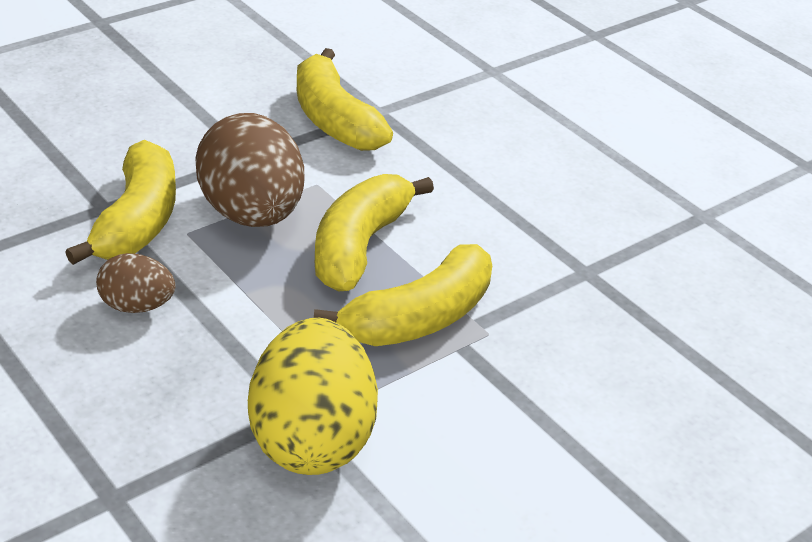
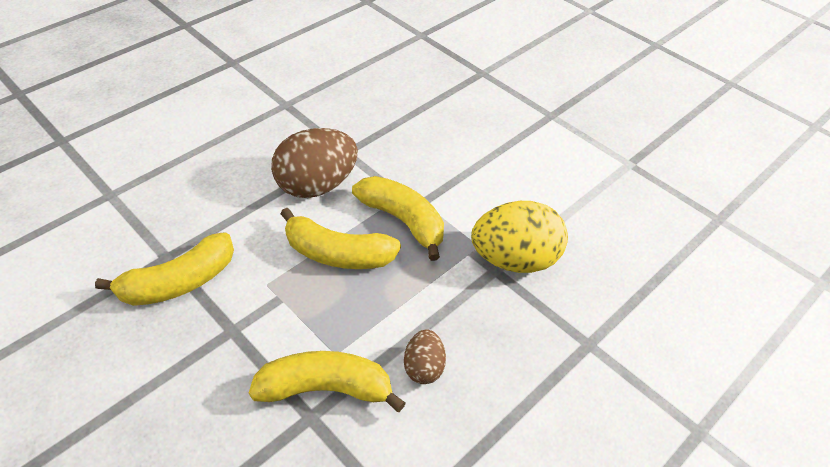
camera: 95 degrees left, 10 degrees up
brown egg [195,113,304,227] -> brown egg moved to [271,128,358,198]

